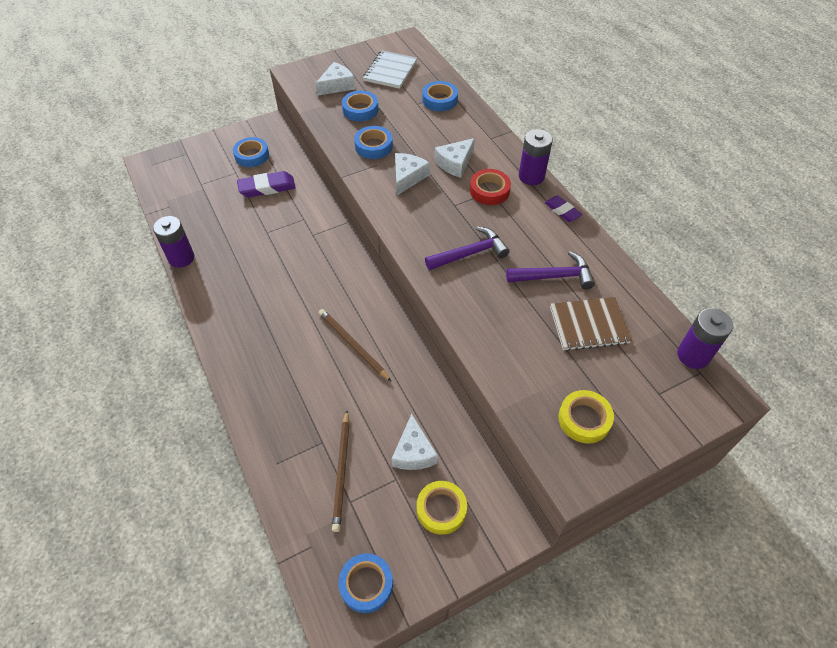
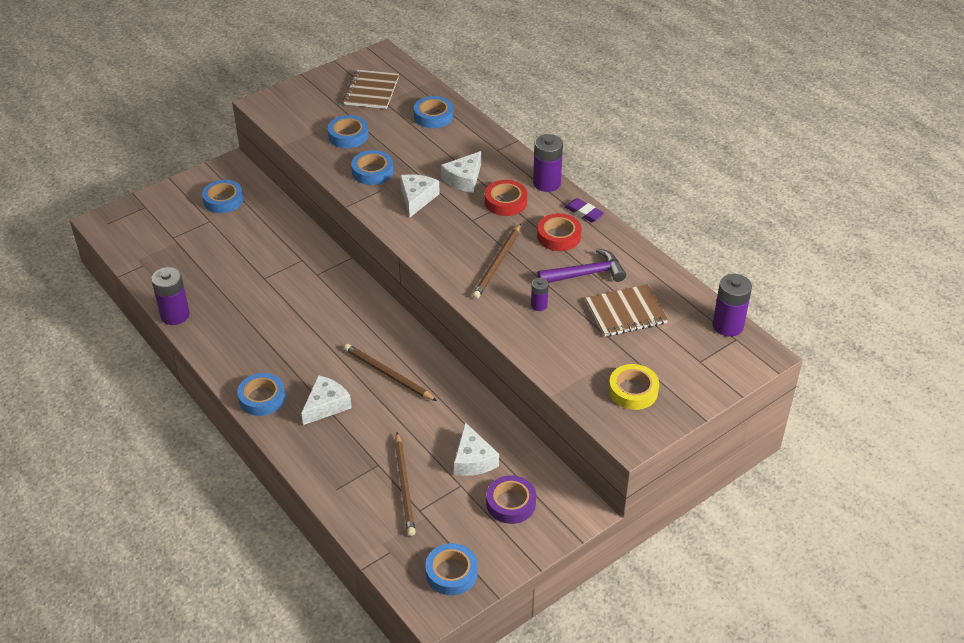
camera: 10 degrees left, 10 degrees down
purple eraser [237,171,296,197] -> none
white cheese [315,62,355,96] -> white cheese moved to [302,375,352,425]
white notebook [363,50,417,89] -> brown notebook [343,70,399,109]
yellow tape [417,481,467,535] -> purple tape [486,475,536,524]
purple hammer [425,226,510,270] -> brown pencil [472,224,521,299]
none -> blue tape [237,373,285,416]
none -> purple battery [531,278,549,311]
none -> red tape [537,213,581,251]

